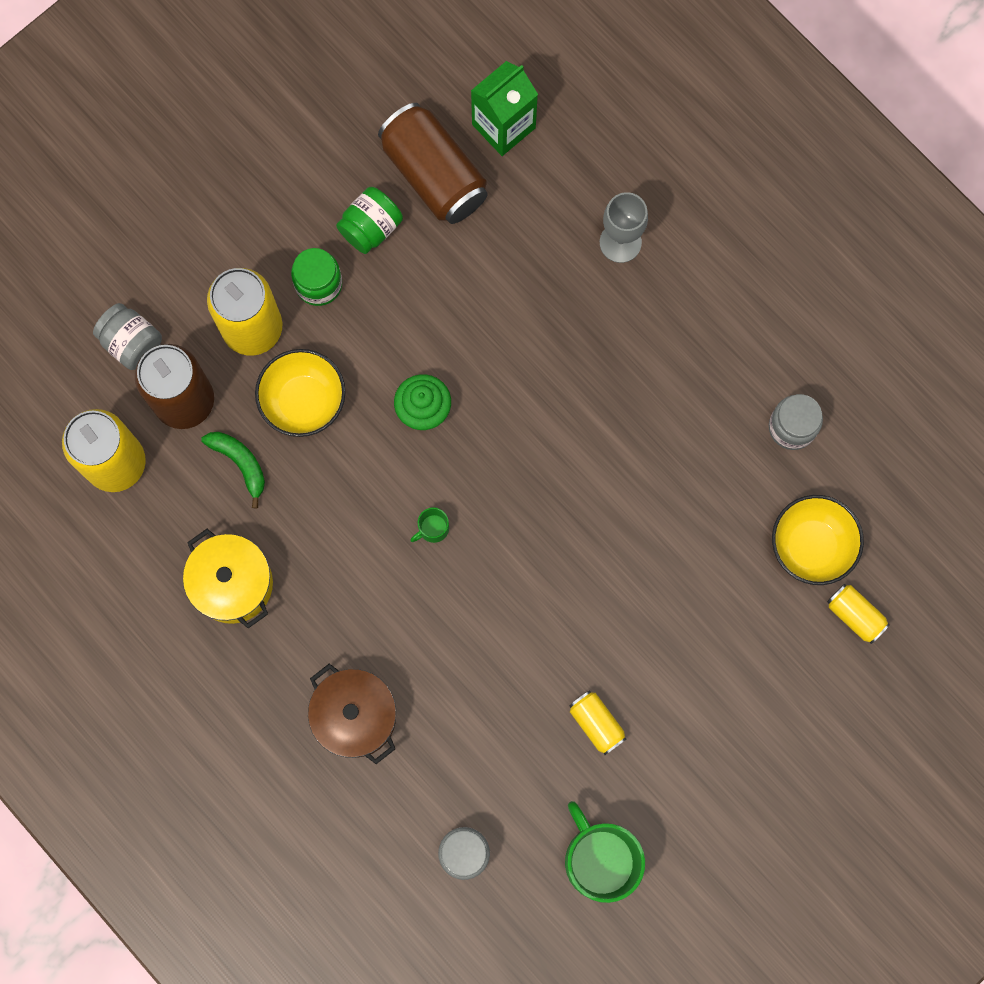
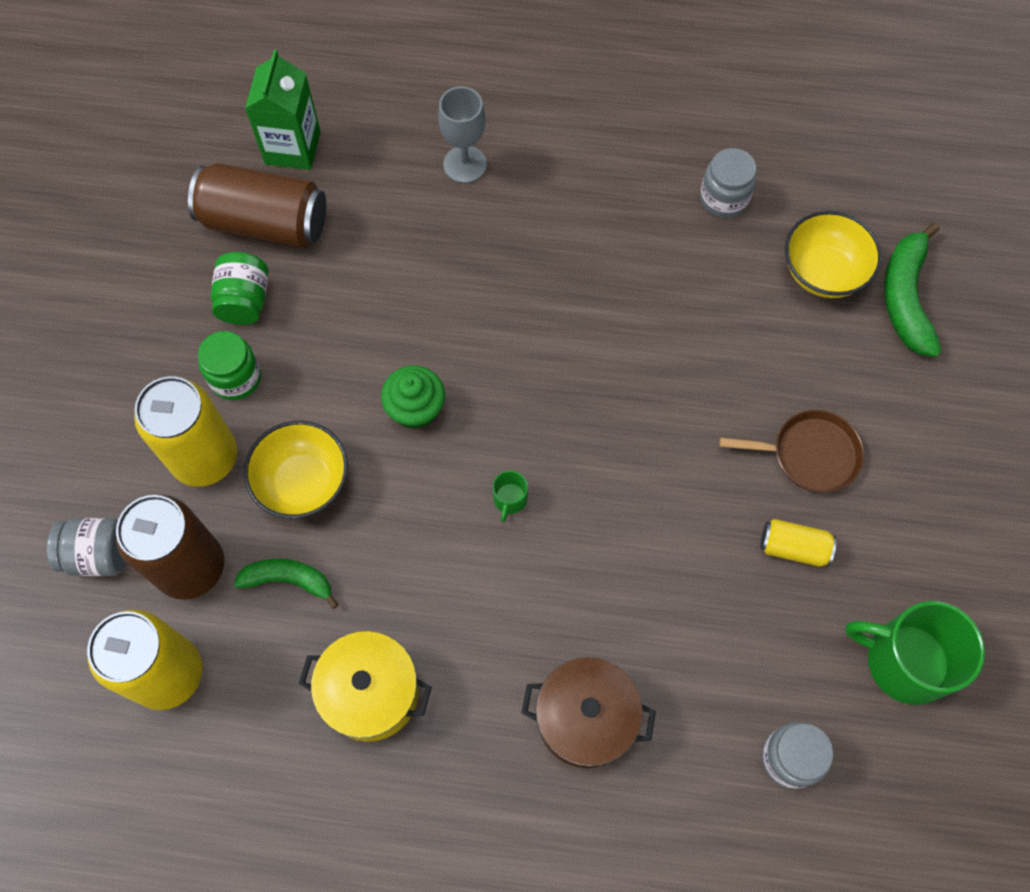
camera: 40 degrees left, 10 degrees down
yellow can [827,584,889,644] -> green banana [884,222,942,357]
none -> brown pan [720,410,864,492]

